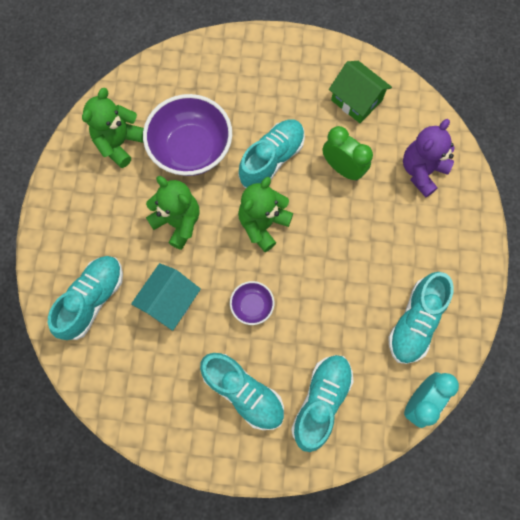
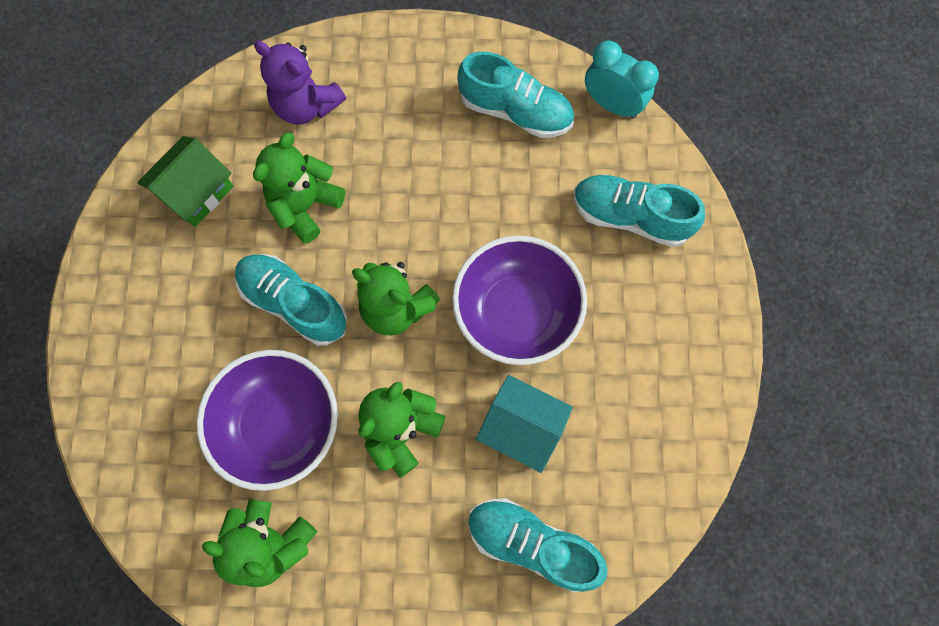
camera: 95 degrees left, 0 degrees up
turquoise shoe [200,353,284,430] -> none
purple bowl [230,281,274,325] -> purple bowl [452,236,587,365], size x2.10
green clock [322,126,373,181] -> green teddy bear [253,132,345,244]

